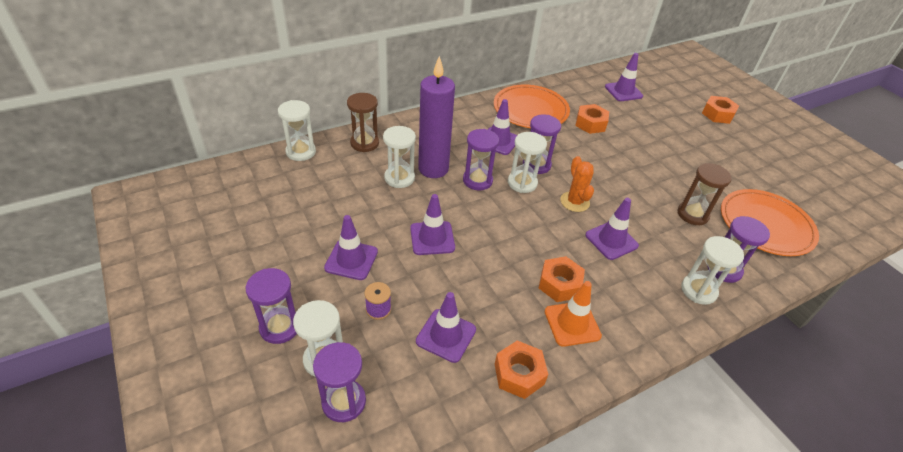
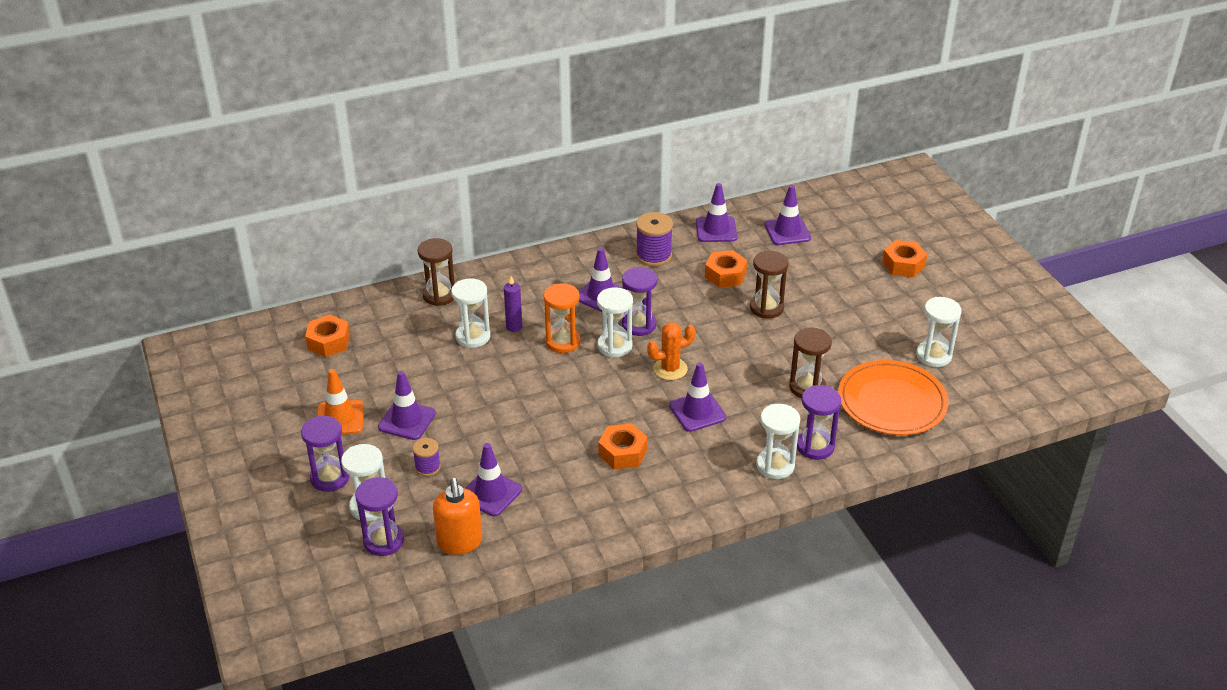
camera: 10 degrees right, 5 degrees down
white hourglass [278,100,316,161] -> white hourglass moved to [916,297,962,367]
purple traffic cone [410,194,455,255] -> purple traffic cone moved to [696,183,737,242]
purple candle [418,56,455,178] -> purple candle [504,276,522,332], size x0.46
purple hourglass [463,129,499,190] -> orange hourglass [544,283,580,353]
orange plate [494,84,570,128] -> purple spool [636,212,673,267]
orange nut [495,341,548,399] -> orange nut moved to [305,315,350,357]
orange traffic cone [545,281,602,347] -> orange traffic cone moved to [317,369,364,435]
orange cactus [560,156,594,212] -> orange cactus turned 75 degrees clockwise [647,323,696,380]
none -> orange soap dispenser [433,478,482,555]
none -> brown hourglass [750,251,788,319]

